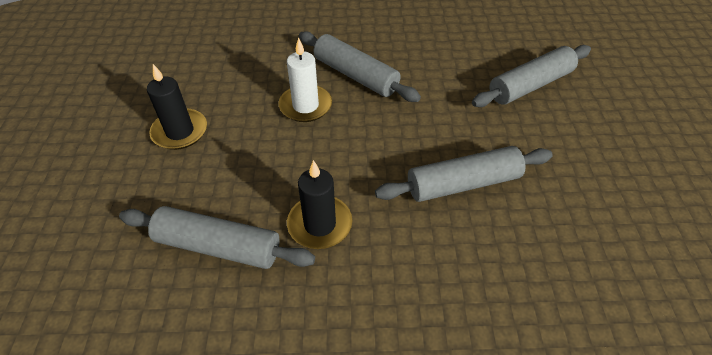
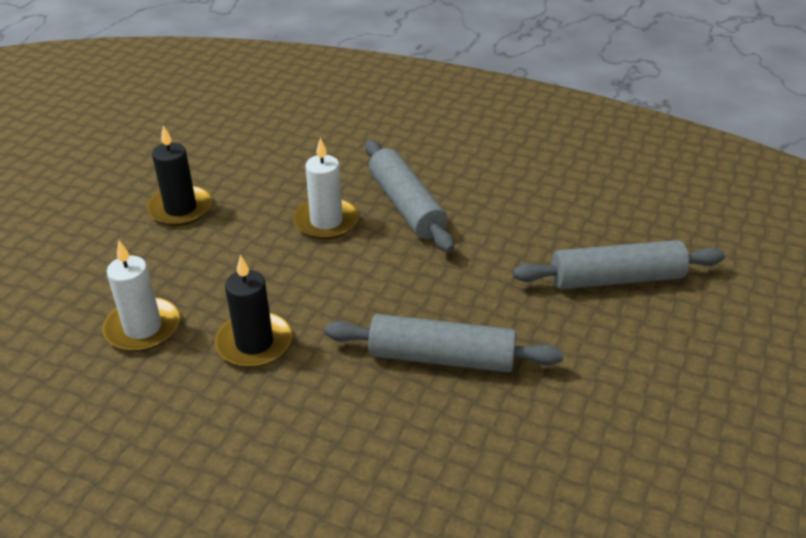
camera: 25 degrees right, 10 degrees down
grey rolling pin [119,206,315,269] -> white candle [103,241,180,352]

